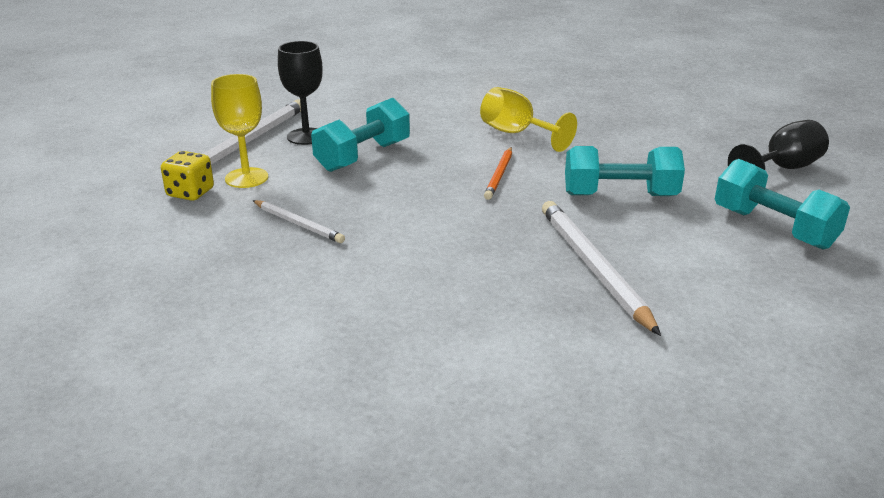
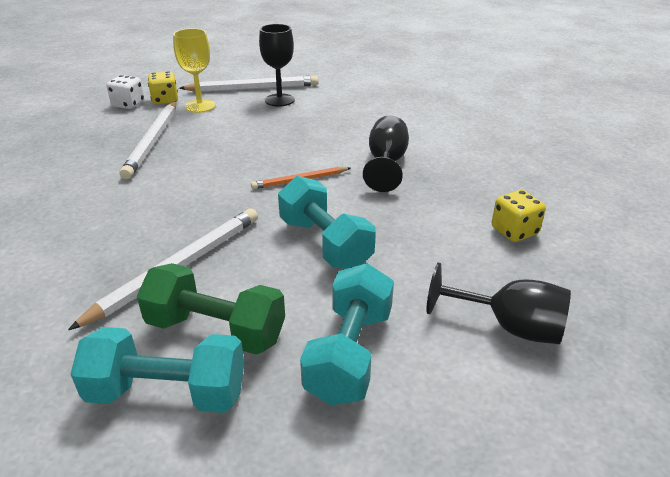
camera: 55 degrees right, 5 degrees up
white pencil [252,200,345,243] -> white pencil [119,101,177,179], size x1.76
turquoise dumbbell [311,98,410,172] -> turquoise dumbbell moved to [71,327,244,413]
yellow goblet [480,87,577,152] -> black goblet [363,115,409,192]
none -> white dice [107,75,144,109]
none -> green dumbbell [137,263,285,355]
none -> yellow dice [492,190,546,242]

